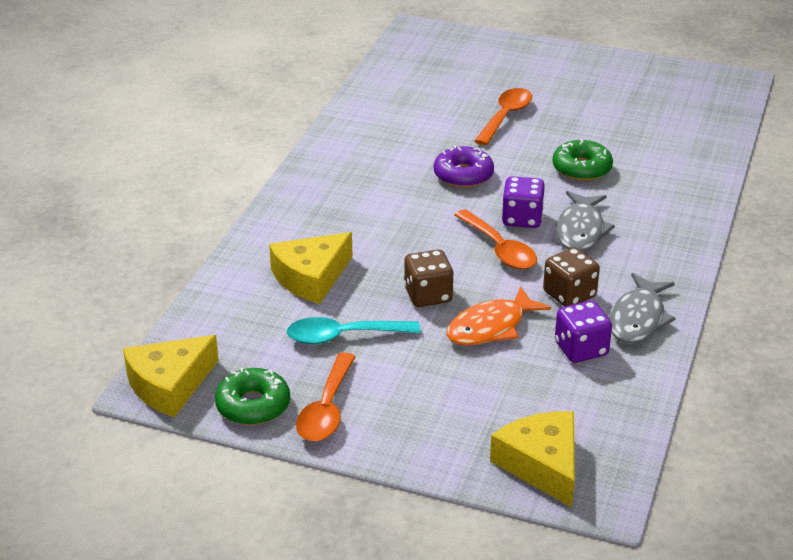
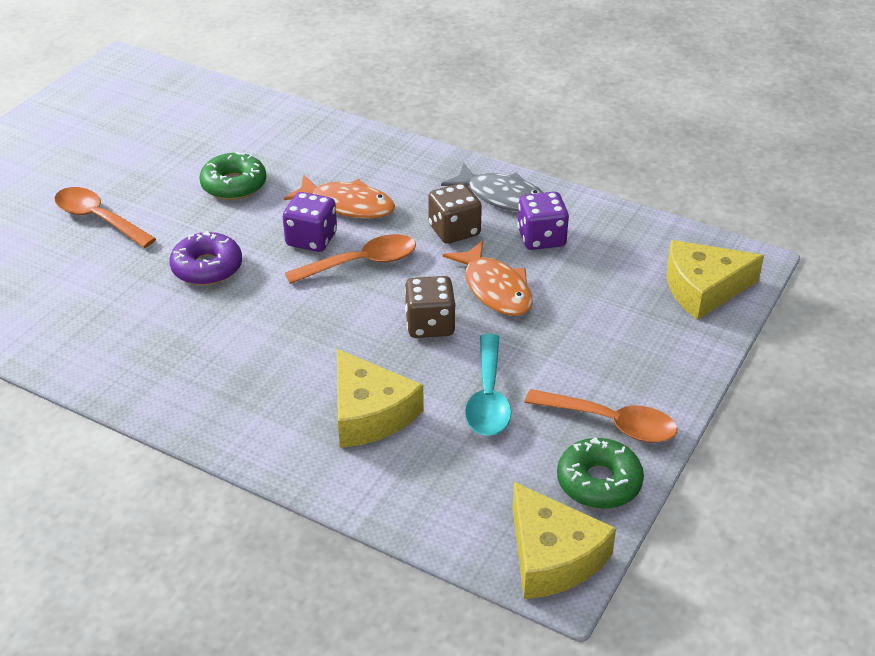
camera: 80 degrees left, 5 degrees up
grey fish [556,191,615,252] -> orange fish [284,174,395,219]

